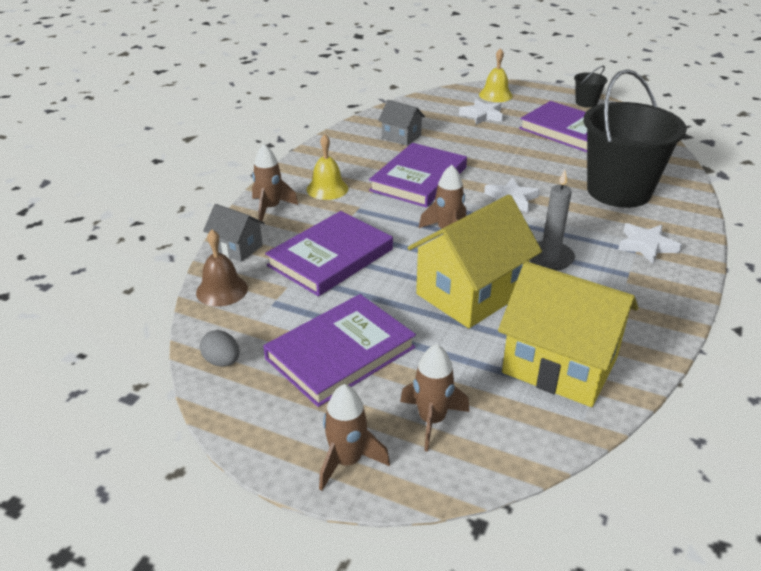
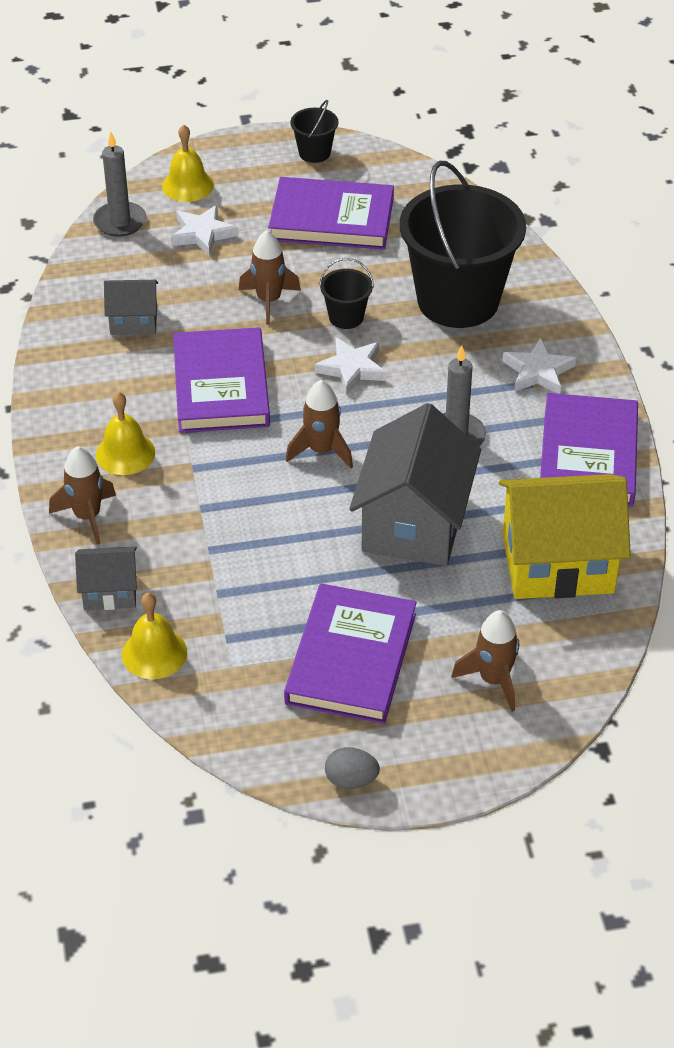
camera: 35 degrees left, 10 degrees up
brown bell [196,230,248,307] -> yellow bell [122,593,187,679]
grey egg [200,330,240,367] -> grey egg moved to [325,747,380,789]
purple book [265,211,393,296] -> purple book moved to [540,393,638,506]
brown rocket [319,384,390,491] -> brown rocket moved to [239,230,301,325]
yellow house [407,195,542,328] -> grey house [349,403,481,566]
none -> grey candle [93,132,146,237]
none -> black bucket [319,258,374,329]

